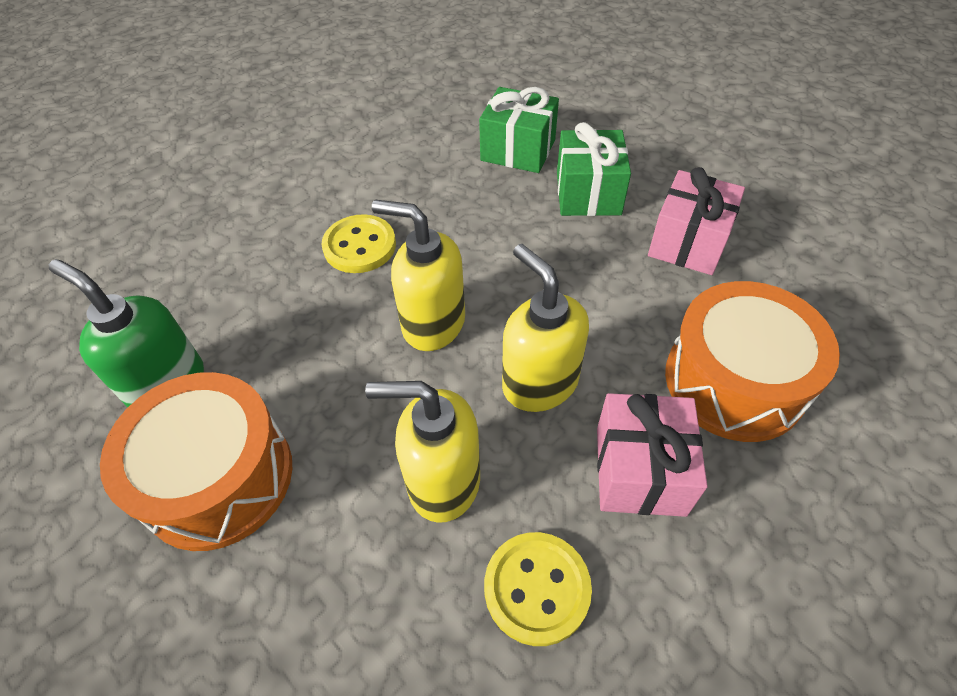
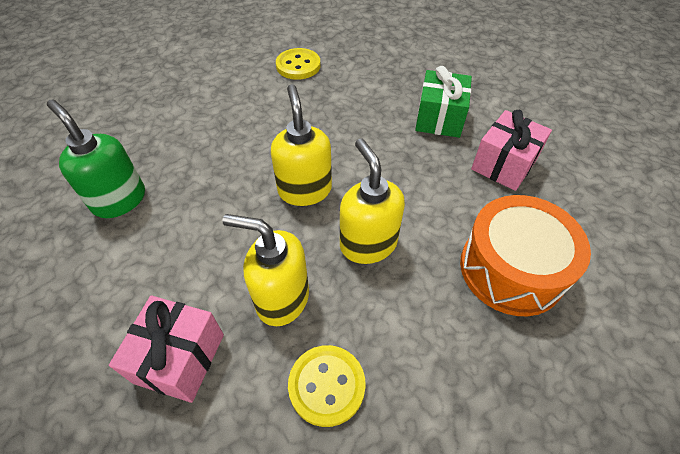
camera: 10 degrees right, 0 degrees up
orange drum [100,372,292,551] -> none
yellow button [321,214,396,273] -> yellow button moved to [276,48,321,80]
yellow soap dispenser [372,200,465,351] -> yellow soap dispenser turned 45 degrees clockwise [271,84,332,206]
green gift [479,87,559,173] -> none
pink gift [597,393,708,517] -> pink gift moved to [109,295,224,403]

